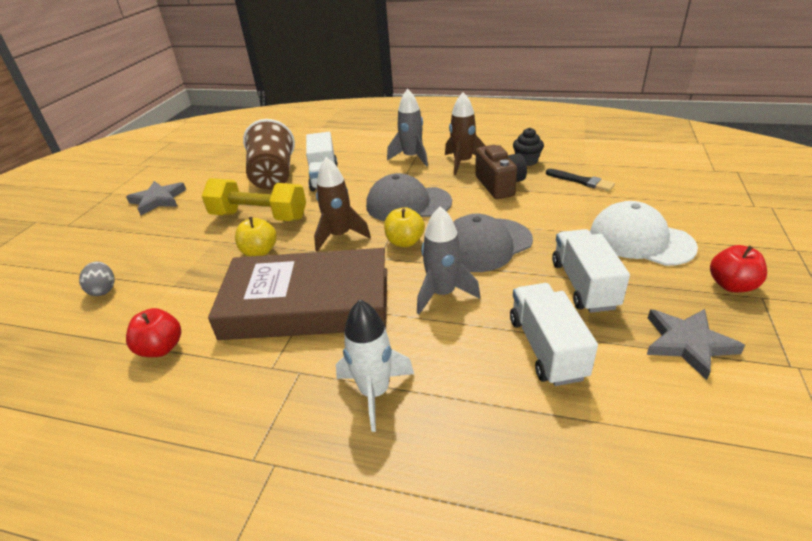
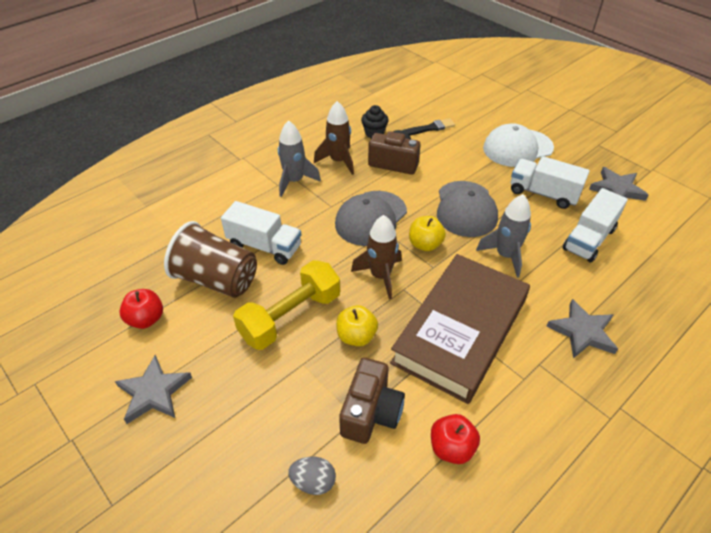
camera: 60 degrees left, 10 degrees up
white rocket [336,300,414,432] -> grey star [546,299,618,359]
white truck [510,283,598,386] -> white truck turned 75 degrees counterclockwise [563,188,628,263]
red apple [710,245,767,292] -> red apple moved to [119,289,163,329]
none -> brown camera [339,358,405,444]

